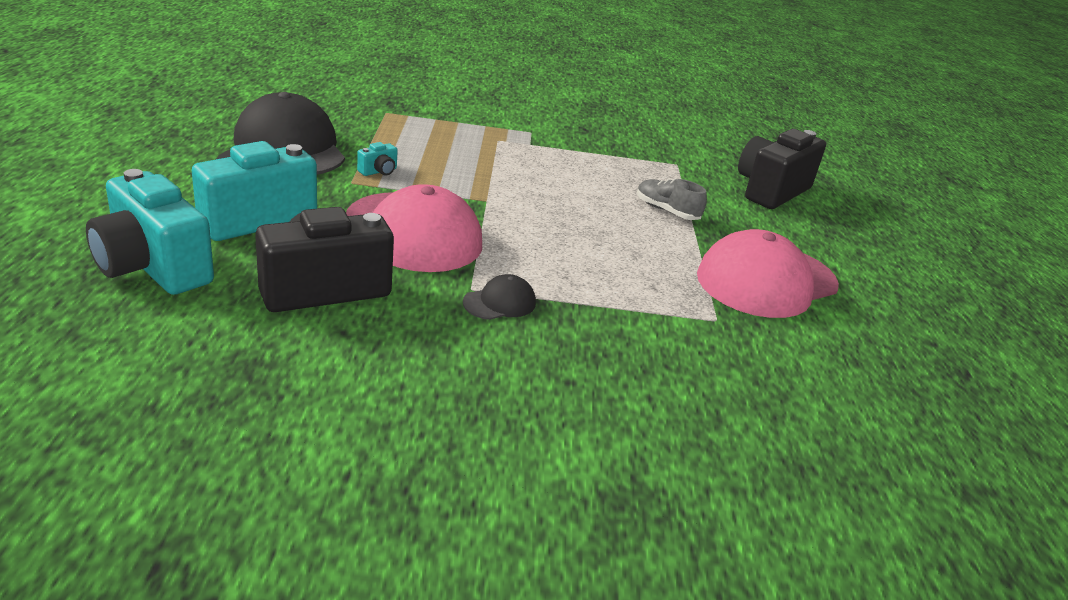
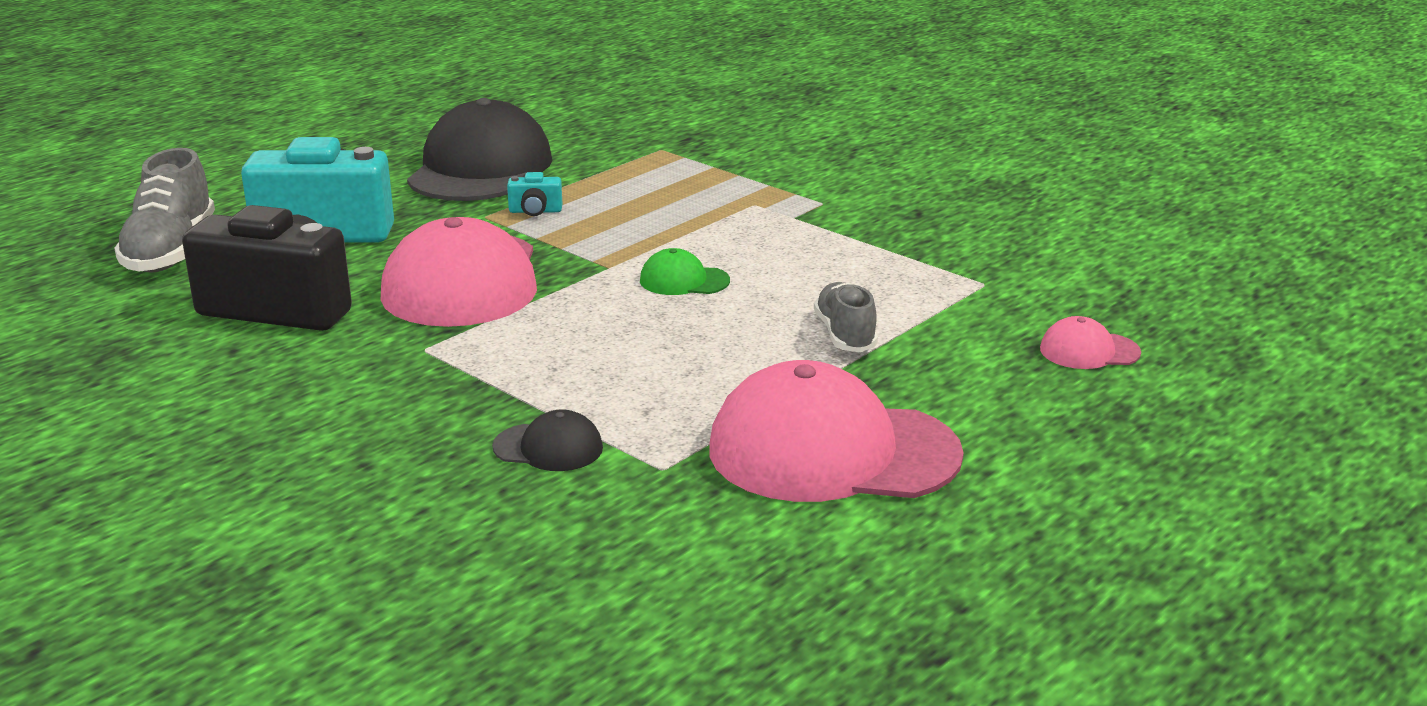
camera: 45 degrees right, 5 degrees down
turquoise camera [86,169,214,295] -> grey shoe [114,148,215,273]
black cap [463,274,536,320] -> black cap moved to [492,409,603,471]
black camera [738,129,826,209] -> pink cap [1040,316,1141,369]
none -> green cap [640,248,730,295]

